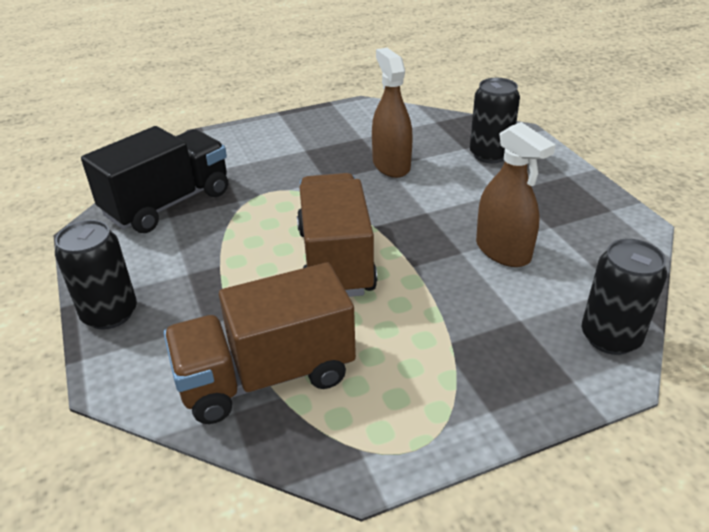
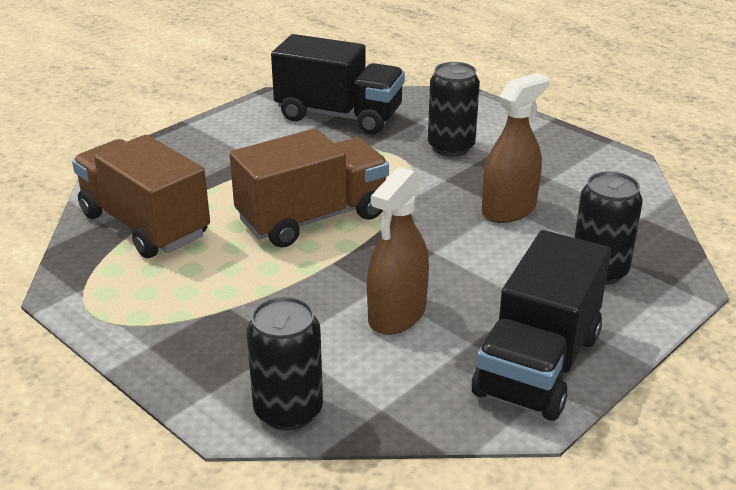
camera: 65 degrees right, 5 degrees down
black can [55,220,137,330] -> black can moved to [428,62,480,156]
none -> black truck [472,230,611,421]

